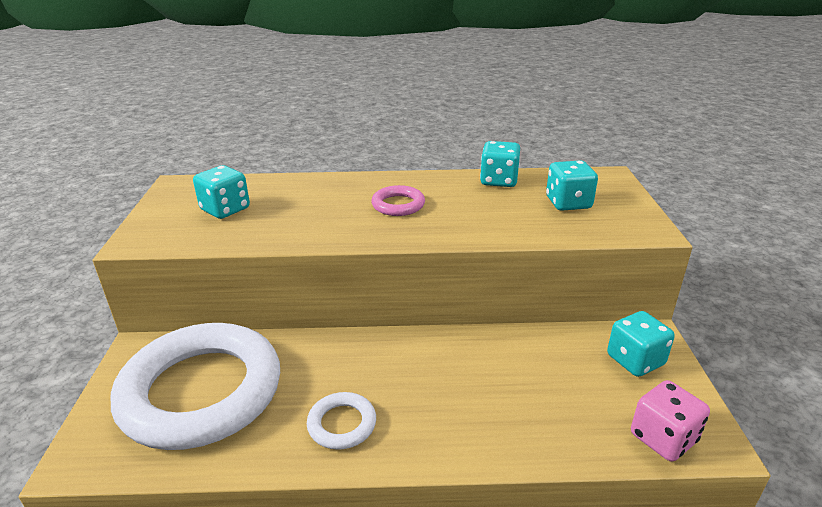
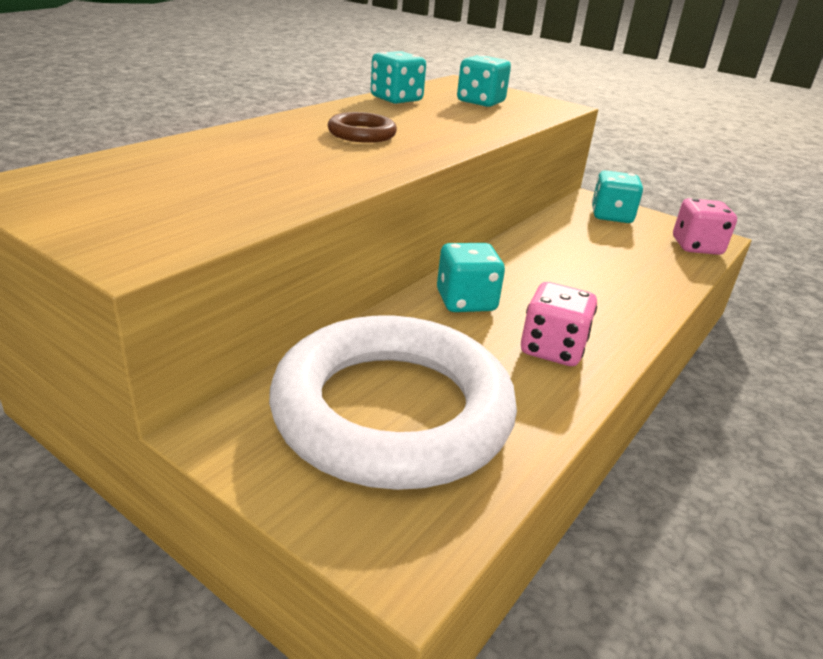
camera: 55 degrees left, 0 degrees up
turquoise dice [193,165,250,219] -> turquoise dice moved to [437,243,505,312]
white ring [307,392,376,450] -> pink dice [521,282,597,366]
pink ring [371,185,425,216] -> brown ring [328,112,397,143]

